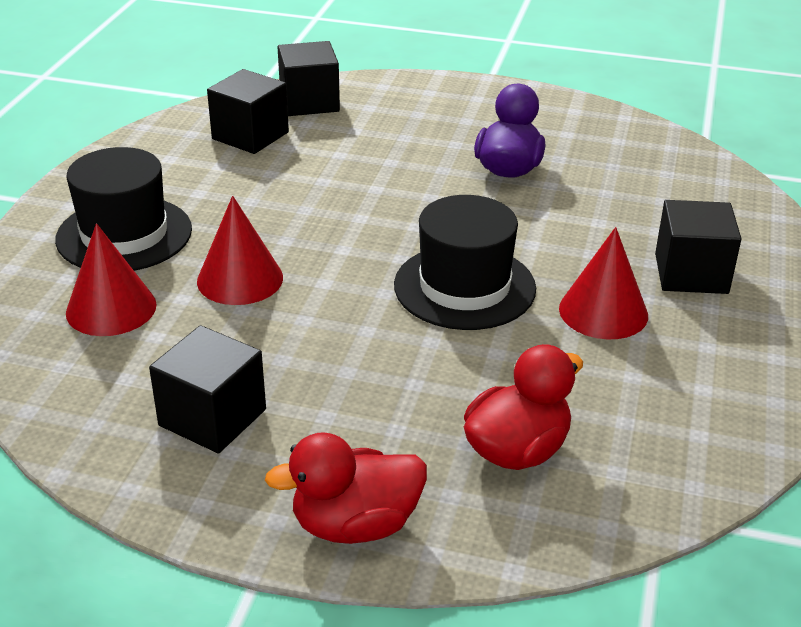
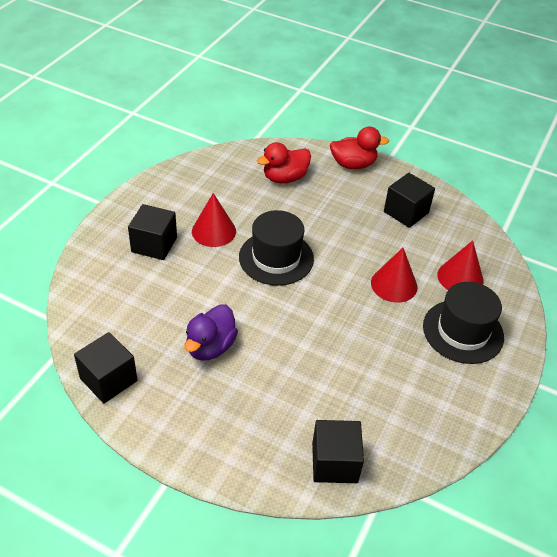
camera: 170 degrees left, 10 degrees up
black cube [207,69,289,154] -> black cube moved to [74,332,138,404]

